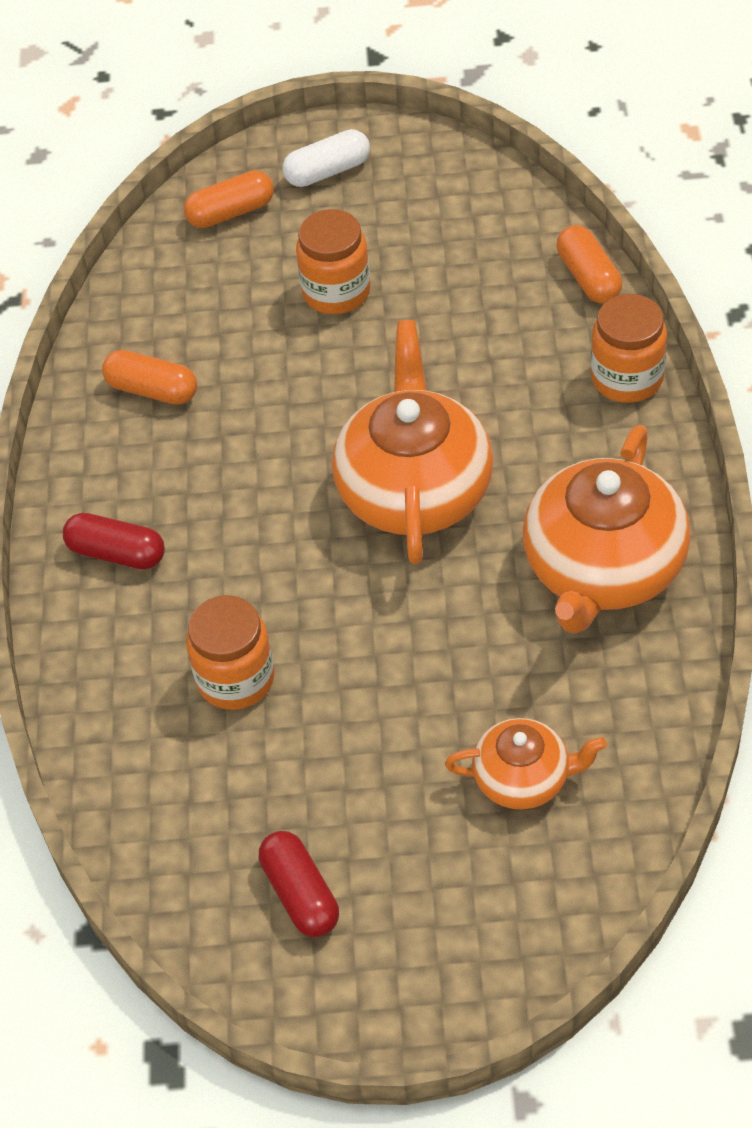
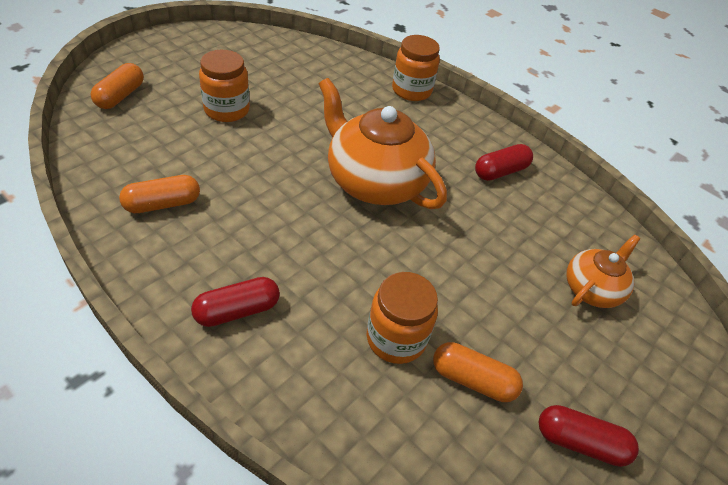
camera: 55 degrees left, 5 degrees down
white capsule [283,129,370,187] -> none
orange teapot [523,425,690,634] -> red capsule [475,144,533,181]
orange capsule [557,225,622,303] -> orange capsule moved to [433,342,523,402]

